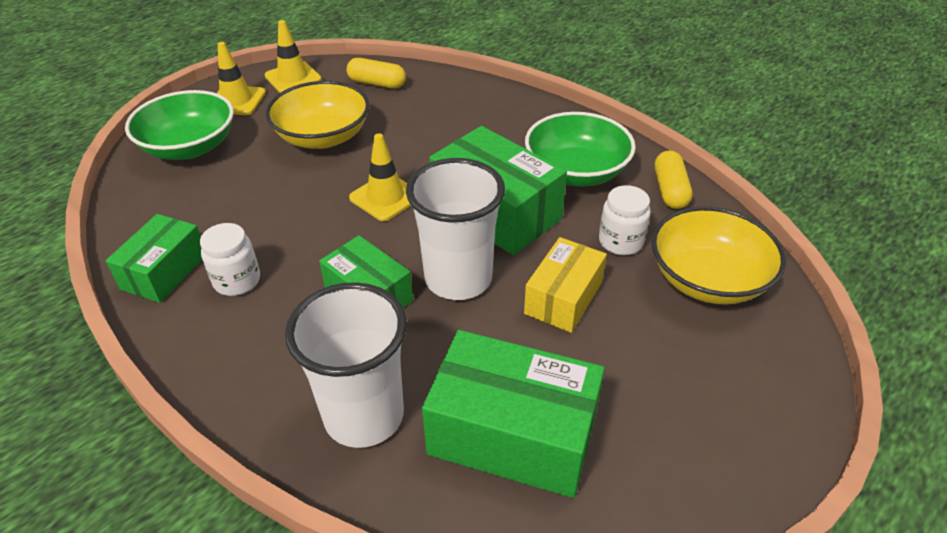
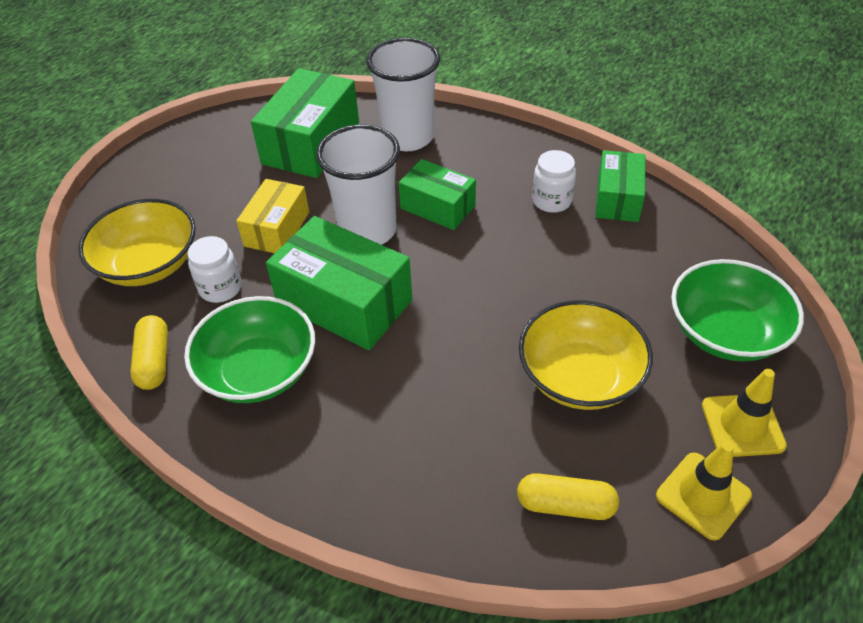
camera: 170 degrees right, 5 degrees up
yellow traffic cone [349,133,411,221] -> none
green box [422,330,605,498] -> green box turned 75 degrees counterclockwise [251,68,359,178]

